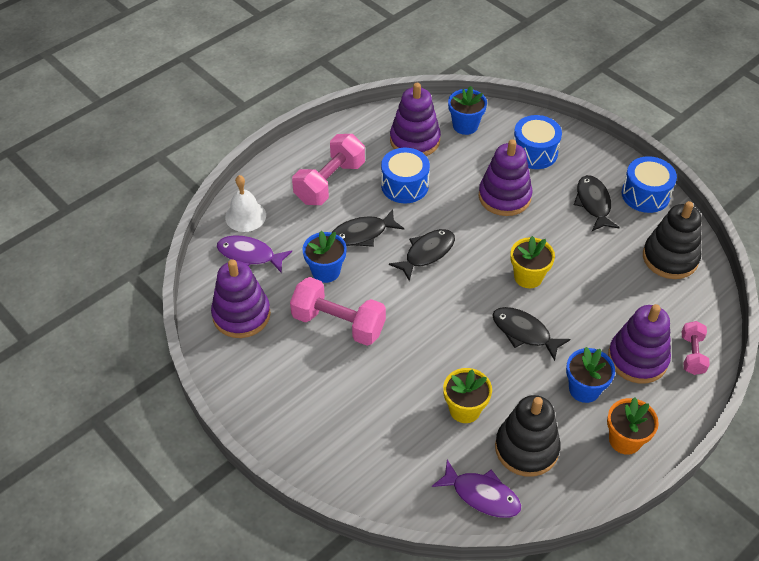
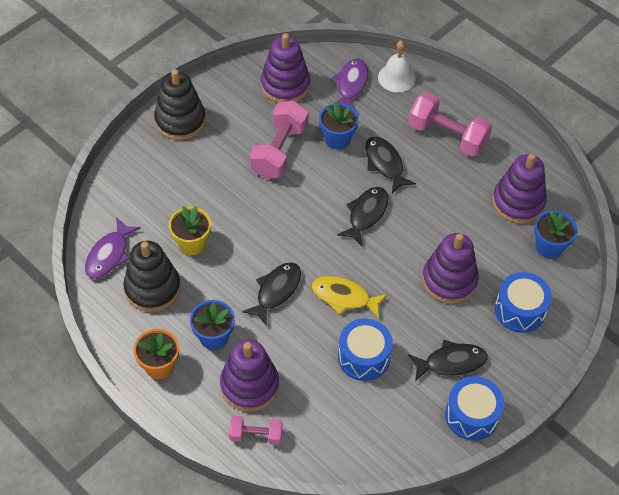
camera: 85 degrees right, 5 degrees up
blue drum [381,148,430,203] -> blue drum moved to [338,319,393,381]
black fish [389,229,455,281] -> black fish turned 105 degrees counterclockwise [337,187,388,246]
yellow flower pot [510,236,555,288] -> yellow fish [311,276,388,318]
black stacking toy [643,201,702,279] -> black stacking toy moved to [154,69,206,140]

